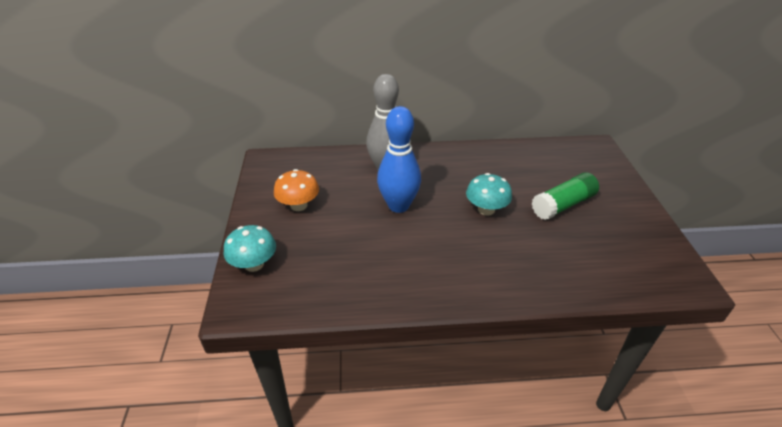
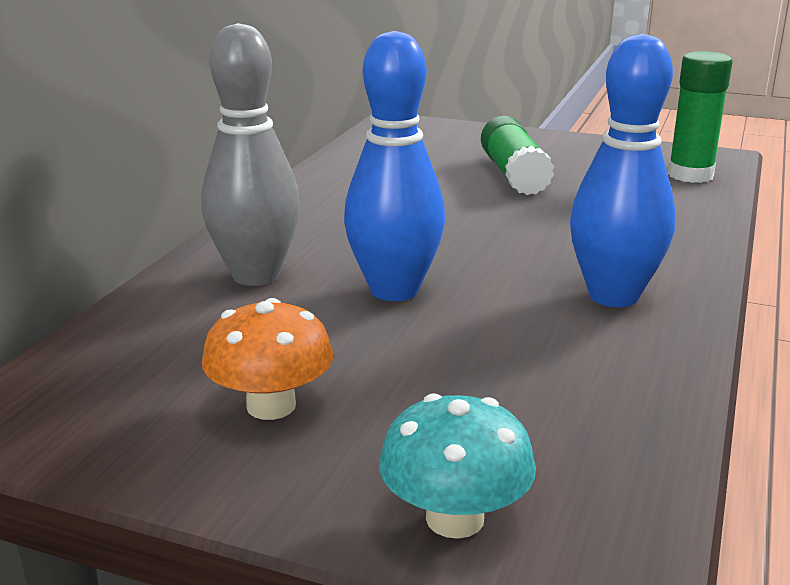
camera: 65 degrees left, 15 degrees down
turquoise mushroom [466,173,512,216] -> none
none -> blue bowling pin [570,34,676,307]
none -> green glue stick [668,51,733,183]

